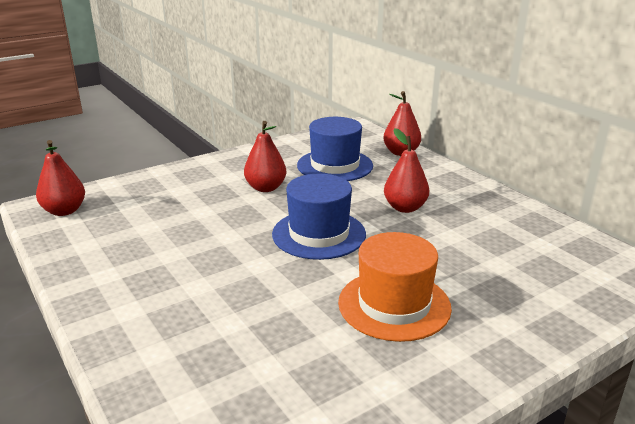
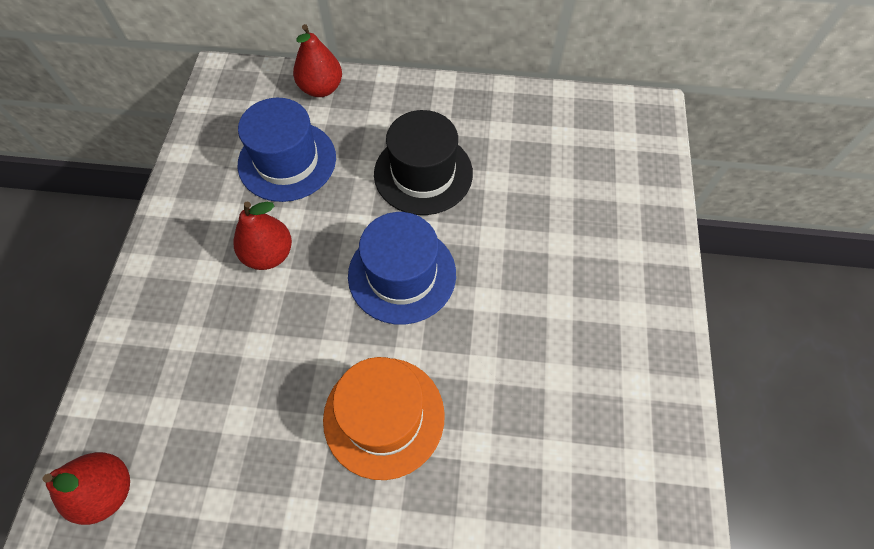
camera: 50 degrees left, 35 degrees up
orange hat [338,232,452,342] -> orange hat moved to [323,357,445,480]
red pear [384,128,429,213] -> black hat [374,110,473,215]

